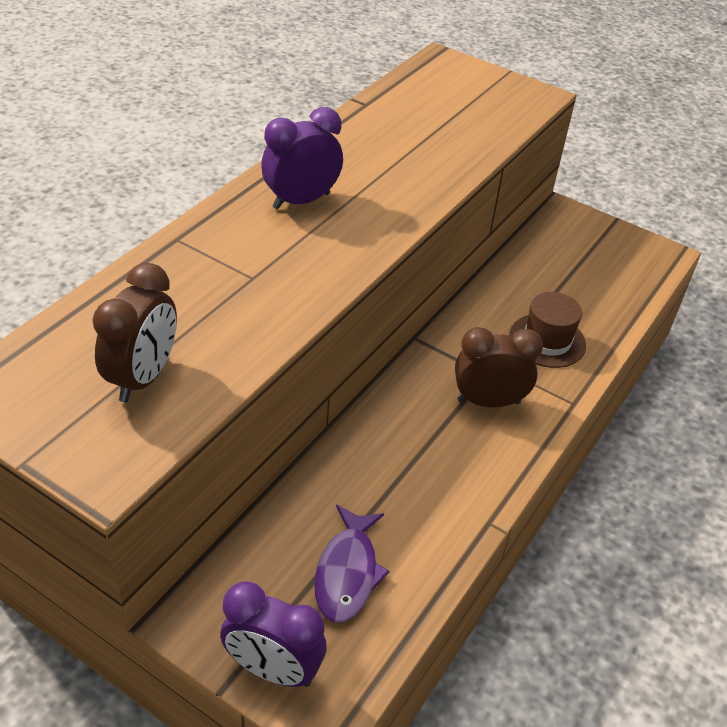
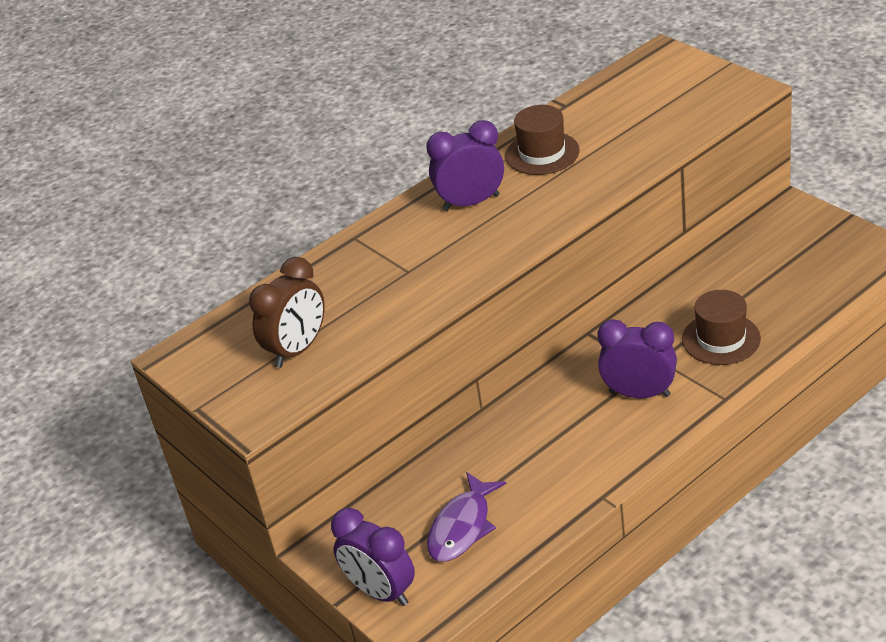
camera: 25 degrees right, 5 degrees down
brown clock [455,327,543,407] -> purple clock [597,319,677,398]
none -> brown hat [505,105,580,175]

